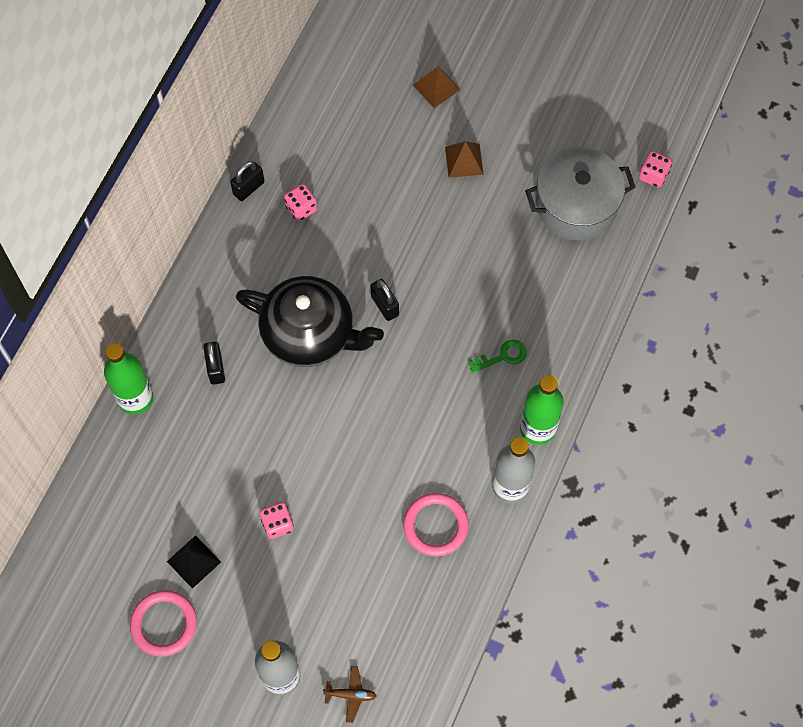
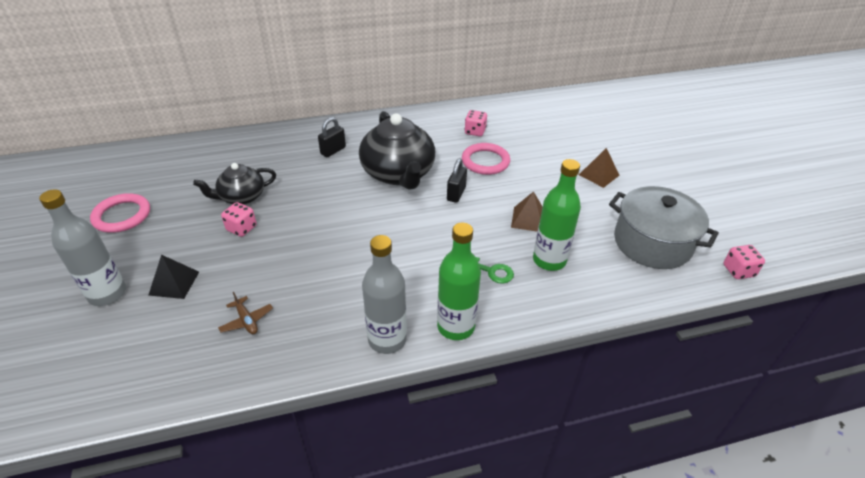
camera: 50 degrees right, 25 degrees down
green bottle [104,343,153,415] -> green bottle moved to [533,159,581,271]
black pyramid [167,535,221,589] -> black pyramid moved to [148,255,199,299]
black padlock [230,161,264,201] -> none
brown plane [323,666,377,723] -> brown plane moved to [218,292,273,334]
pink ring [403,493,469,557] -> pink ring moved to [462,143,510,175]
brown pyramid [413,67,461,108] -> brown pyramid moved to [511,191,543,231]
none -> black teapot [193,163,276,205]

